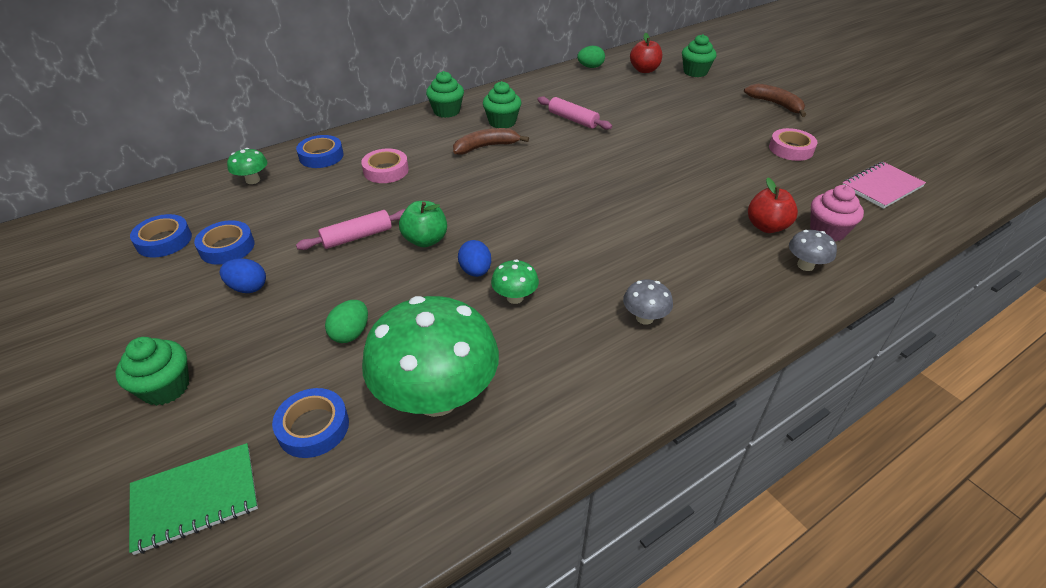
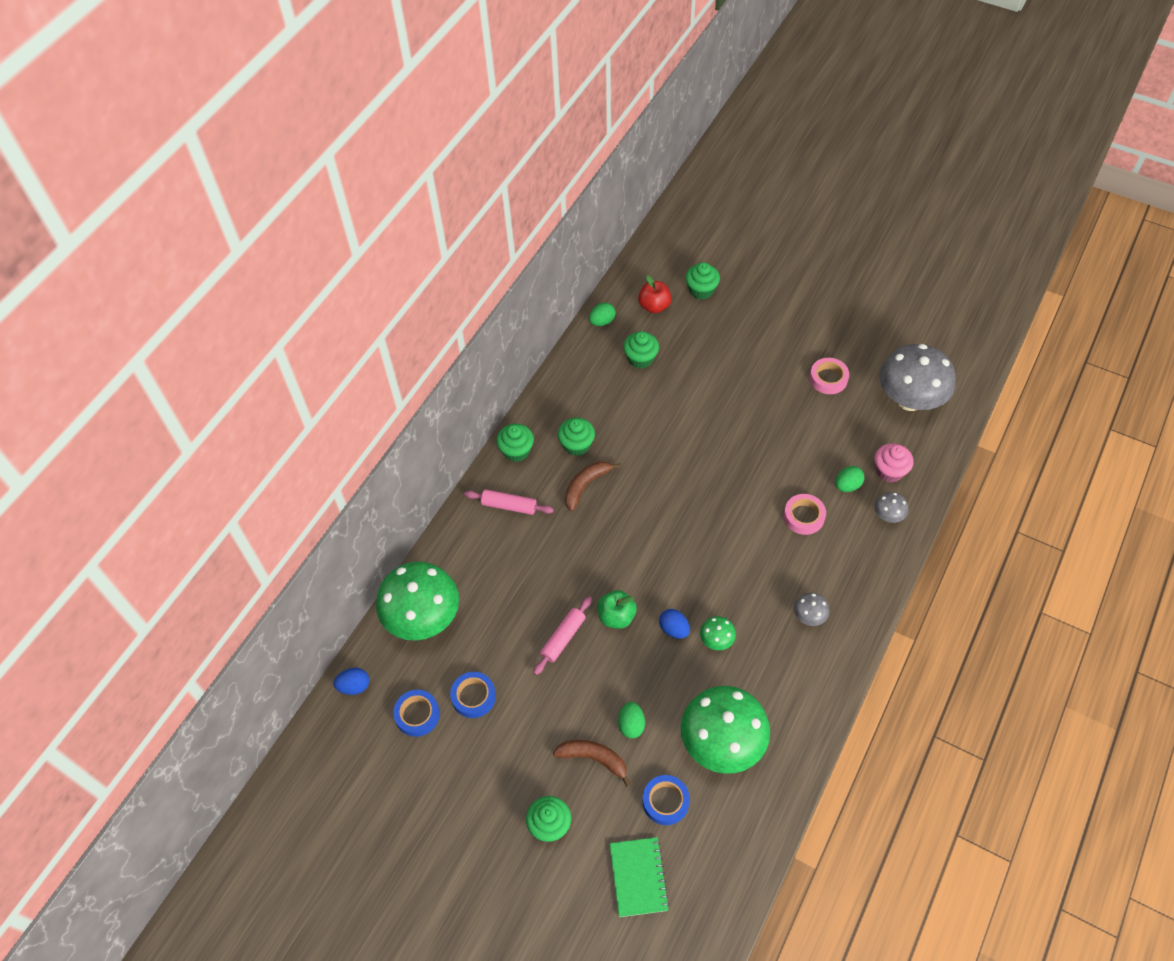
camera: 25 degrees left, 15 degrees up
green notebook [129,443,258,555] -> green notebook turned 45 degrees counterclockwise [610,837,670,917]
blue egg [220,258,266,293] -> blue egg moved to [333,668,369,695]
green mushroom [227,148,267,184] -> green mushroom [376,562,459,640], size x2.33
blue tape [296,135,344,168] -> none
pink tape [361,149,409,183] -> pink tape moved to [784,494,826,535]
pink rolling pin [538,96,612,130] -> pink rolling pin moved to [464,489,554,515]
brown banana [744,84,806,117] -> brown banana moved to [553,740,631,787]
red apple [748,178,798,233] -> green egg [836,466,864,492]
pink notebook [842,162,926,209] -> grey mushroom [879,344,956,411]
none -> green cupcake [623,331,659,369]

